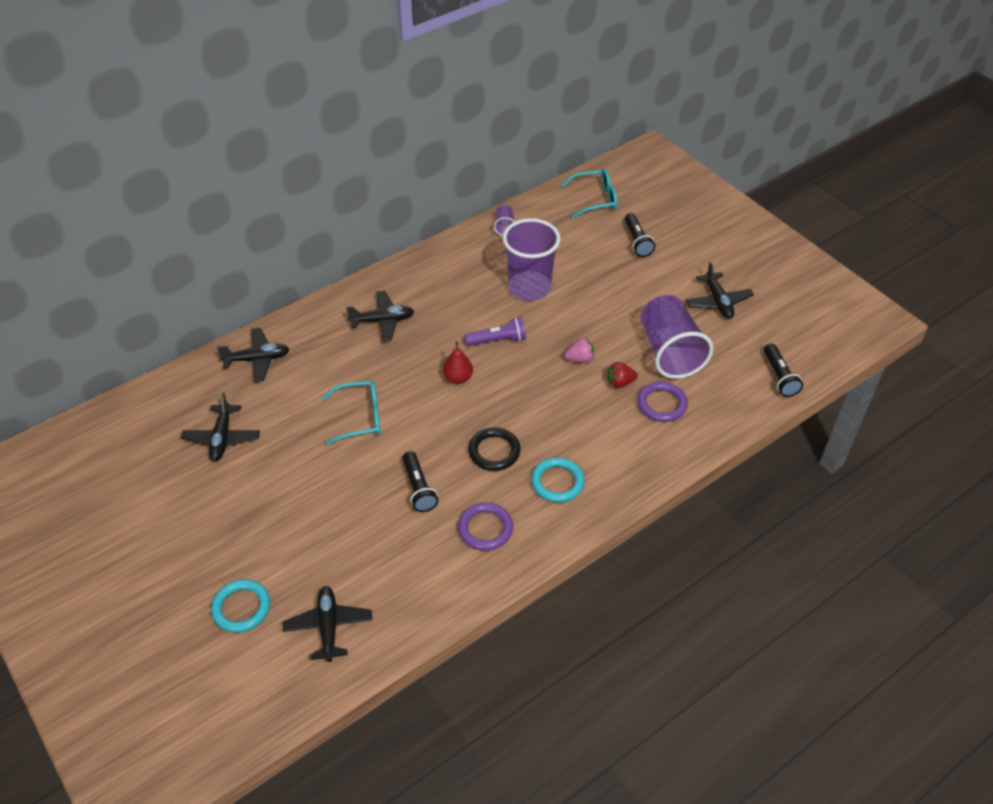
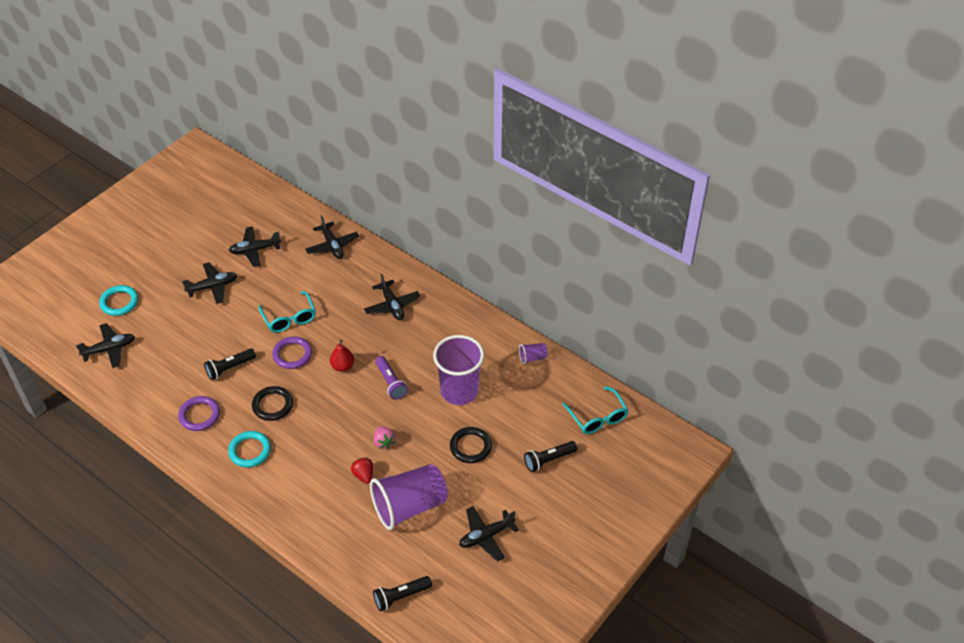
camera: 75 degrees right, 0 degrees up
purple ring [637,382,688,422] -> purple ring moved to [272,337,312,369]
none -> black plane [182,262,237,304]
none -> black ring [450,427,492,463]

